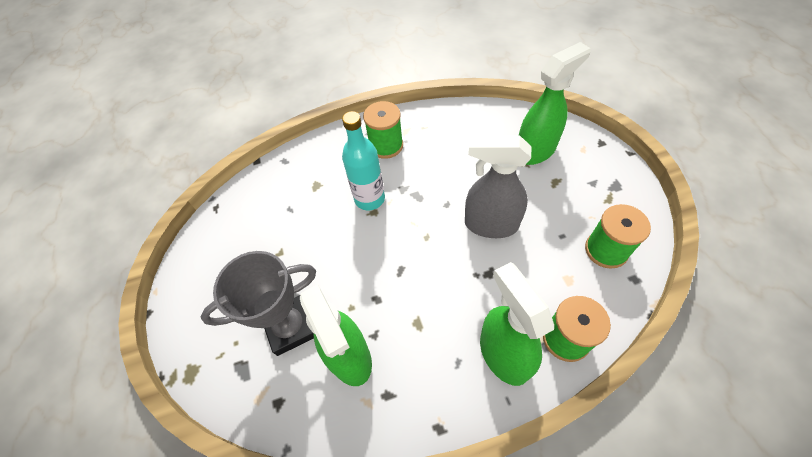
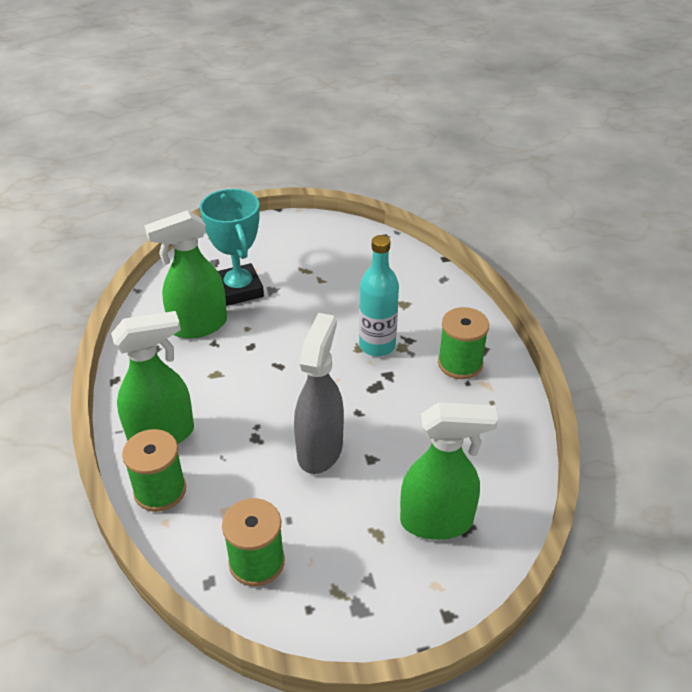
camera: 90 degrees right, 15 degrees down
grey trophy [201,251,316,356] -> turquoise trophy [200,189,264,306]
green spray bottle [519,42,591,165] -> green spray bottle turned 60 degrees counterclockwise [400,402,498,540]

